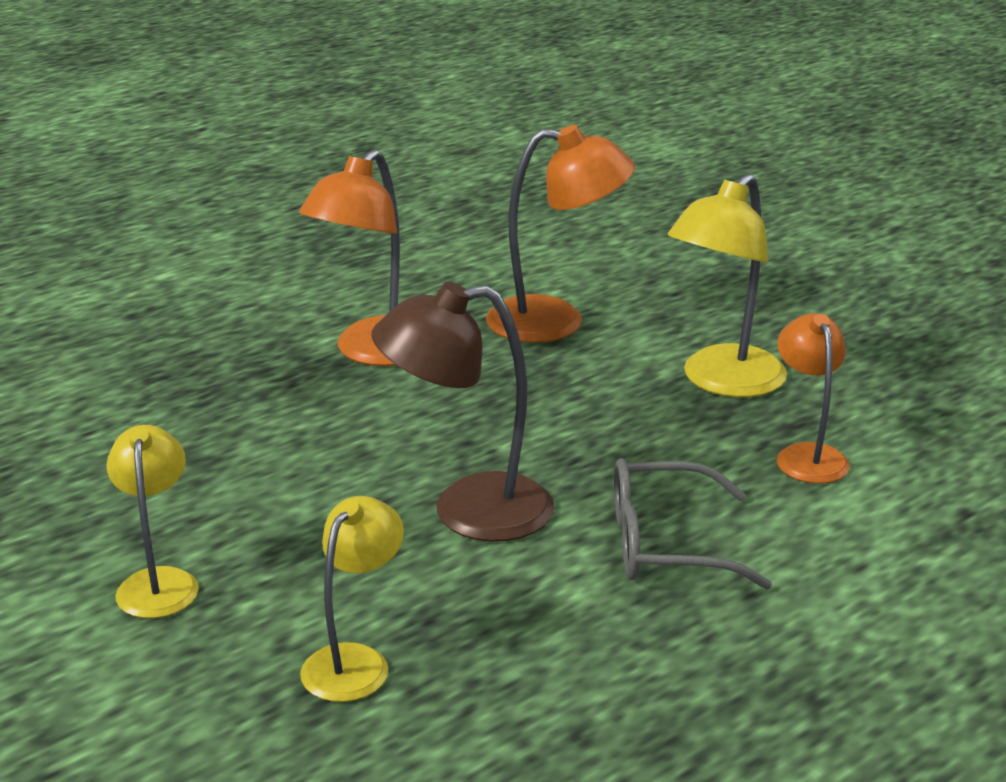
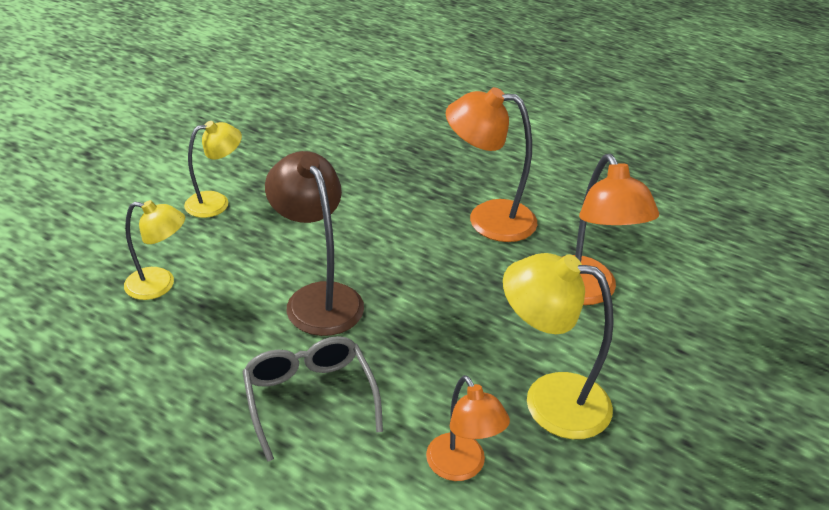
camera: 70 degrees right, 10 degrees up
orange lamp [777,314,850,484] -> orange lamp turned 90 degrees clockwise [426,375,510,481]

